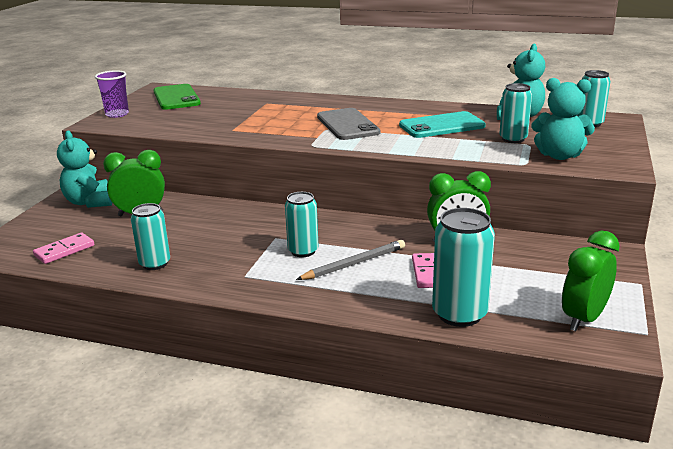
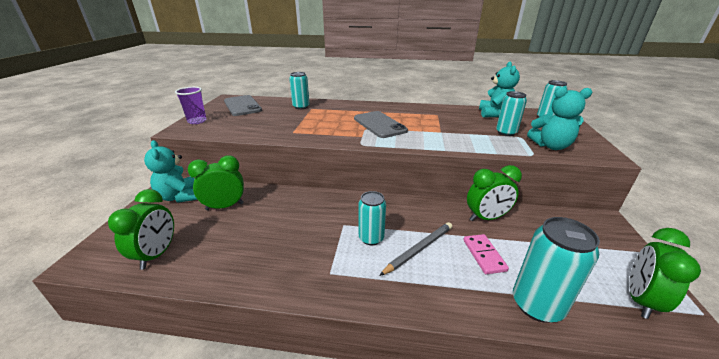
camera: 10 degrees left, 5 degrees up
pink domino [33,233,94,264] -> green clock [108,189,174,270]
turquoise can [131,203,170,270] -> turquoise can moved to [289,72,310,109]
green phone [154,84,201,110] -> grey phone [224,95,262,116]
turquoise phone [399,111,486,138] -> none

